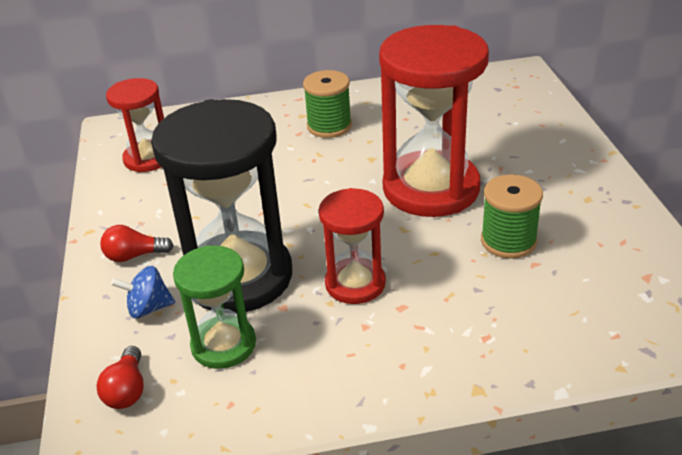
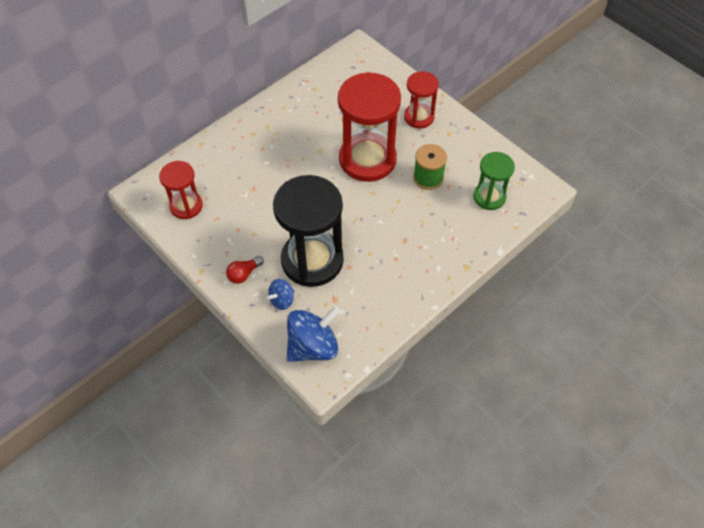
camera: 35 degrees left, 20 degrees up
red light bulb [96,346,144,409] -> blue spinning top [287,306,341,362]
green hourglass [173,245,256,369] -> green hourglass moved to [473,152,515,210]
green spool [303,70,352,138] -> none
red hourglass [319,188,386,304] -> red hourglass moved to [404,71,439,129]

